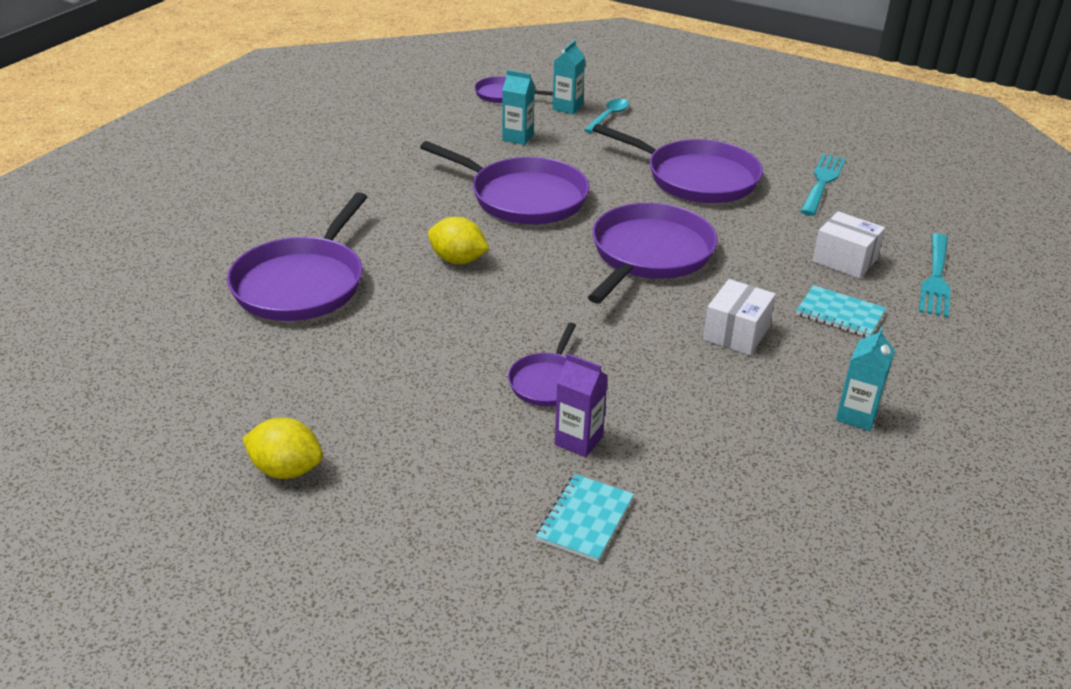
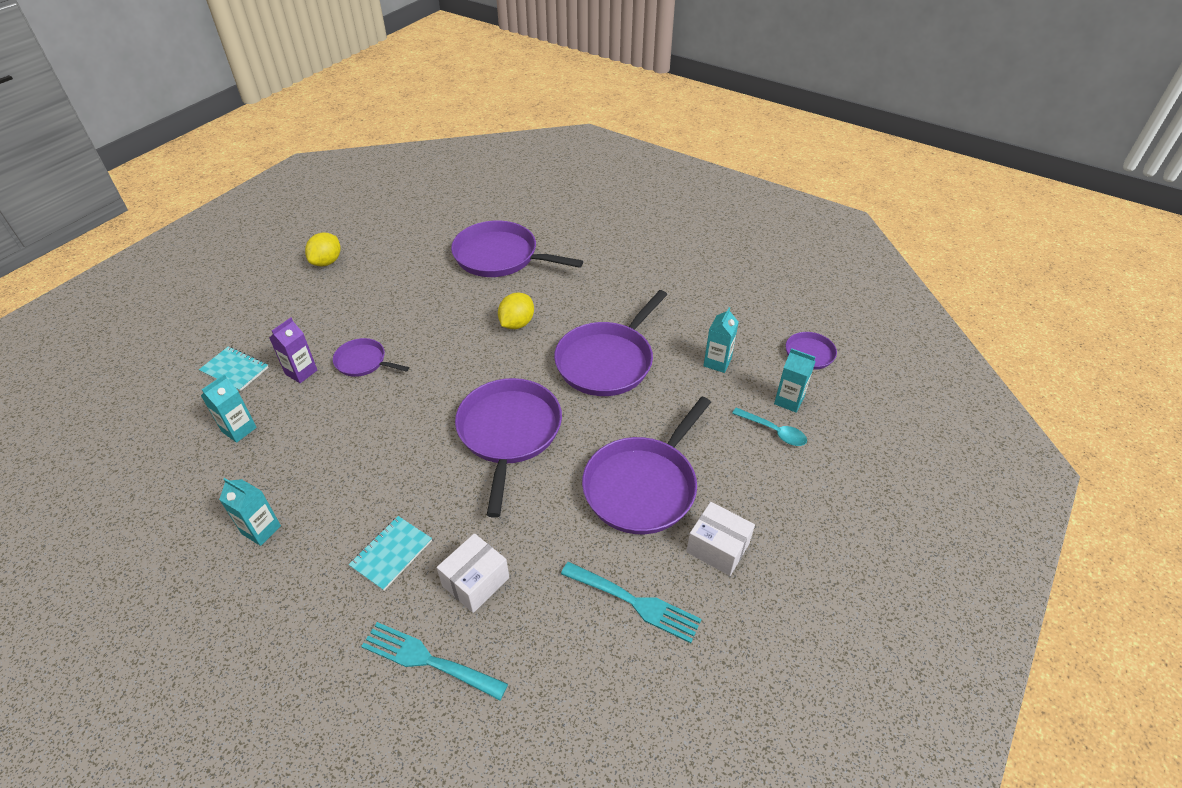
camera: 95 degrees right, 10 degrees up
purple pan [588,203,718,304] -> purple pan turned 120 degrees counterclockwise [455,378,562,518]
white box [703,279,776,355] -> white box moved to [686,502,755,576]
none -> turquoise carton [201,374,257,443]

